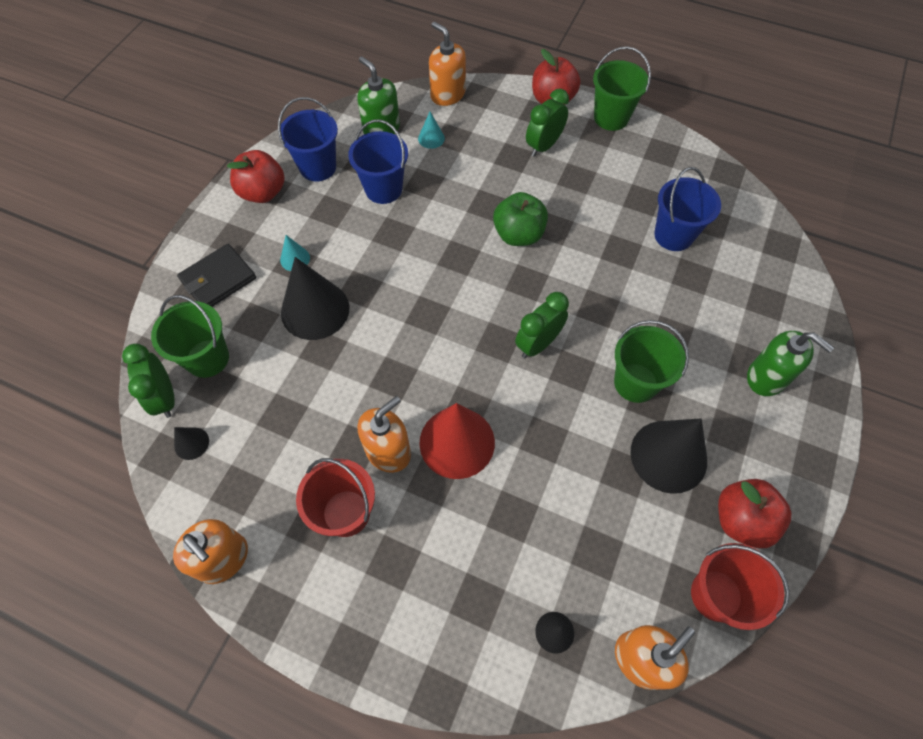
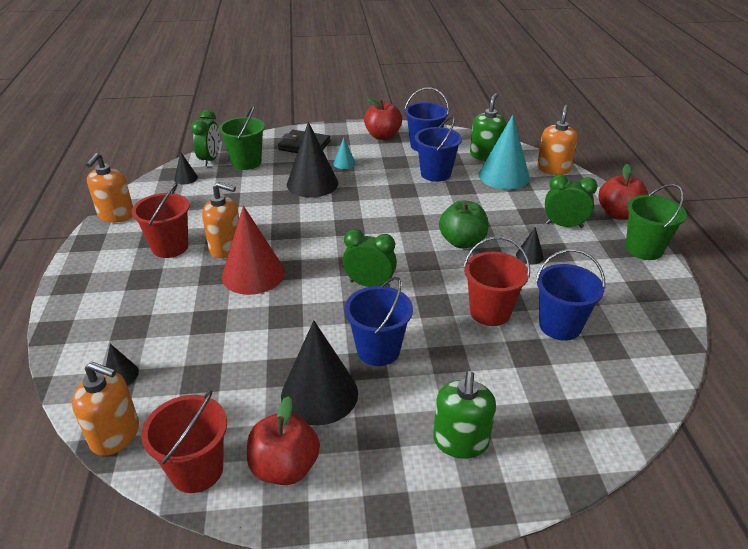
camera: 60 degrees right, 25 degrees down
green clock [122,344,175,418] -> green clock turned 150 degrees clockwise [191,110,220,167]
turquoise cone [418,112,445,149] -> turquoise cone [479,115,530,189], size x2.21
green bucket [614,320,689,403] -> blue bucket [345,277,413,366]
none -> red bucket [463,237,530,326]
none -> black cone [516,227,544,265]

